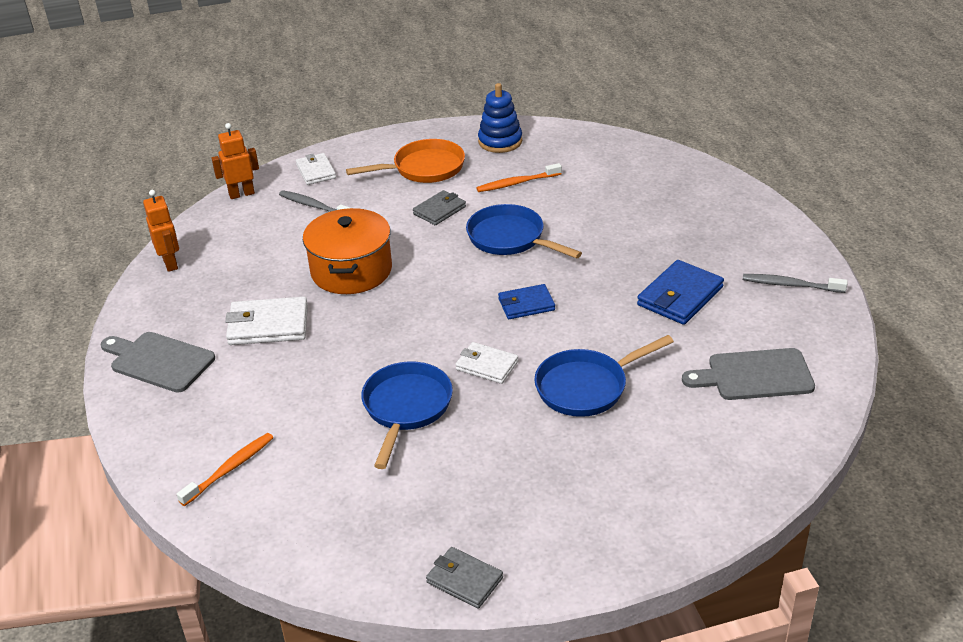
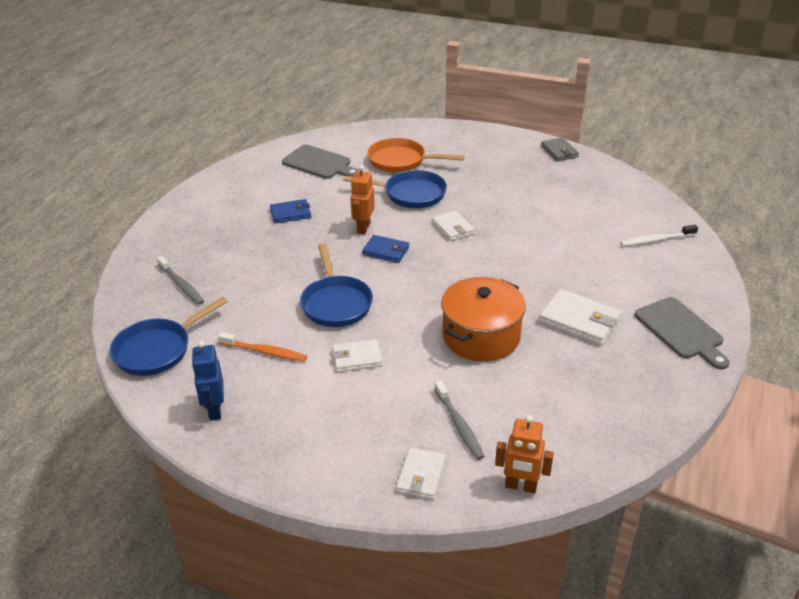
camera: 145 degrees left, 0 degrees up
orange robot [143,190,179,272] -> orange robot moved to [350,165,375,235]
orange toothbrush [177,433,274,506] -> white toothbrush [620,225,698,246]
orange pan [346,139,465,183] -> orange pan moved to [367,138,465,173]
blue pan [361,361,453,469] -> blue pan moved to [110,297,228,376]
grey wallet [413,190,466,225] -> white wallet [332,339,383,372]
blue stacking toy [478,83,522,153] -> blue robot [192,341,224,421]
blue wallet [637,260,724,325] -> blue wallet [270,199,311,223], size x0.65
grey toothbrush [743,274,848,293] -> grey toothbrush moved to [157,256,204,305]

